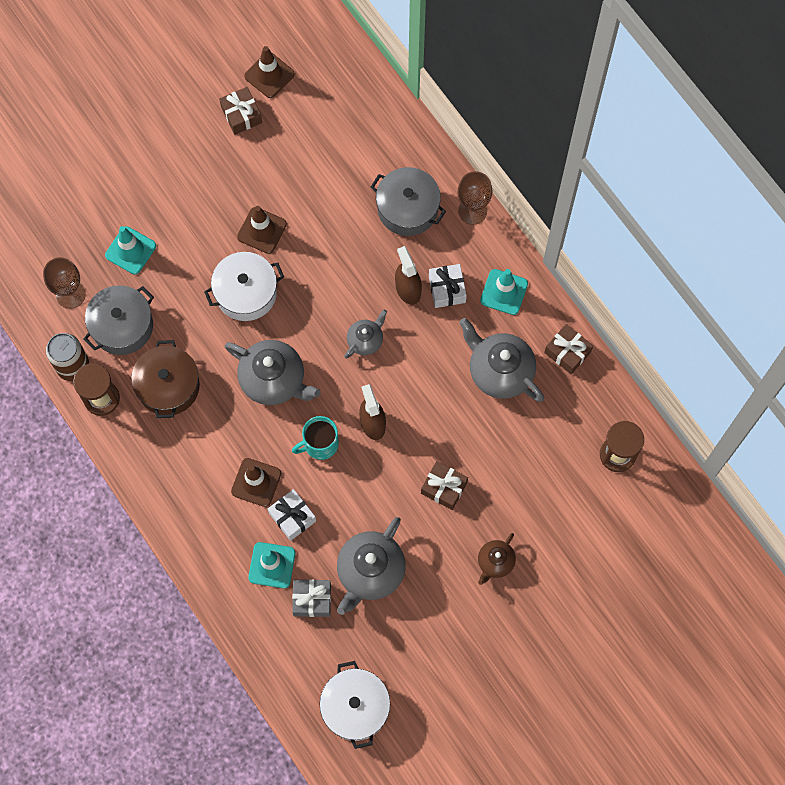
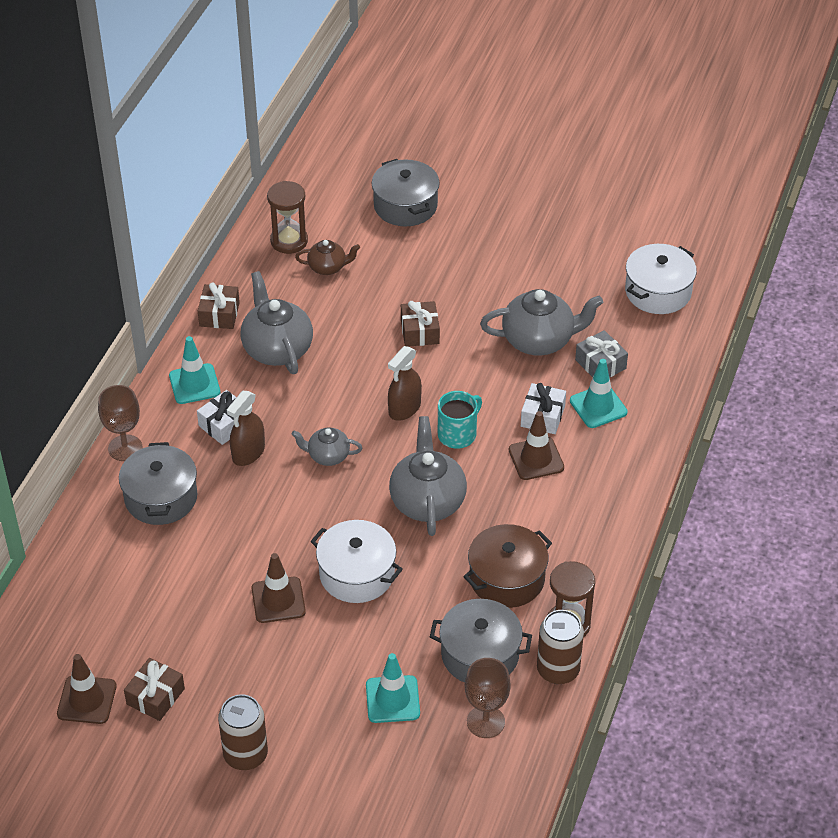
camera: 125 degrees left, 25 degrees down
turquoise mug [292,416,339,460] -> turquoise mug turned 75 degrees counterclockwise [438,391,482,448]
grey teapot [459,318,544,402] -> grey teapot turned 150 degrees clockwise [240,271,313,374]
brown teapot [478,533,516,585] -> brown teapot moved to [295,240,360,275]
none -> brown can [218,694,268,770]
none -> grey pot [372,159,440,226]

